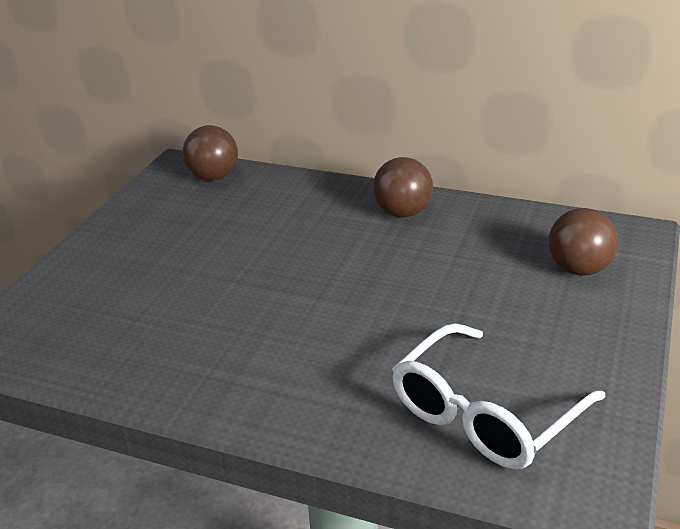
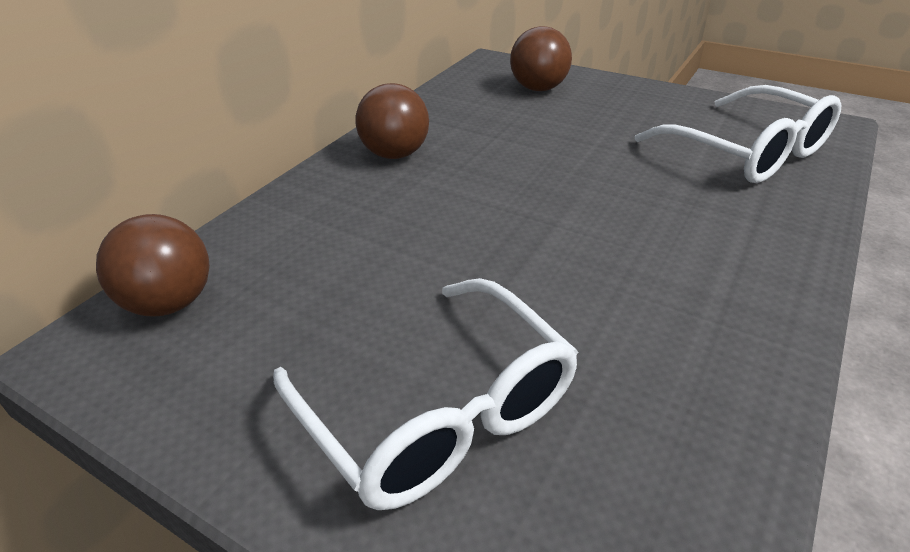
camera: 80 degrees left, 5 degrees up
none -> white glasses [273,278,578,510]

